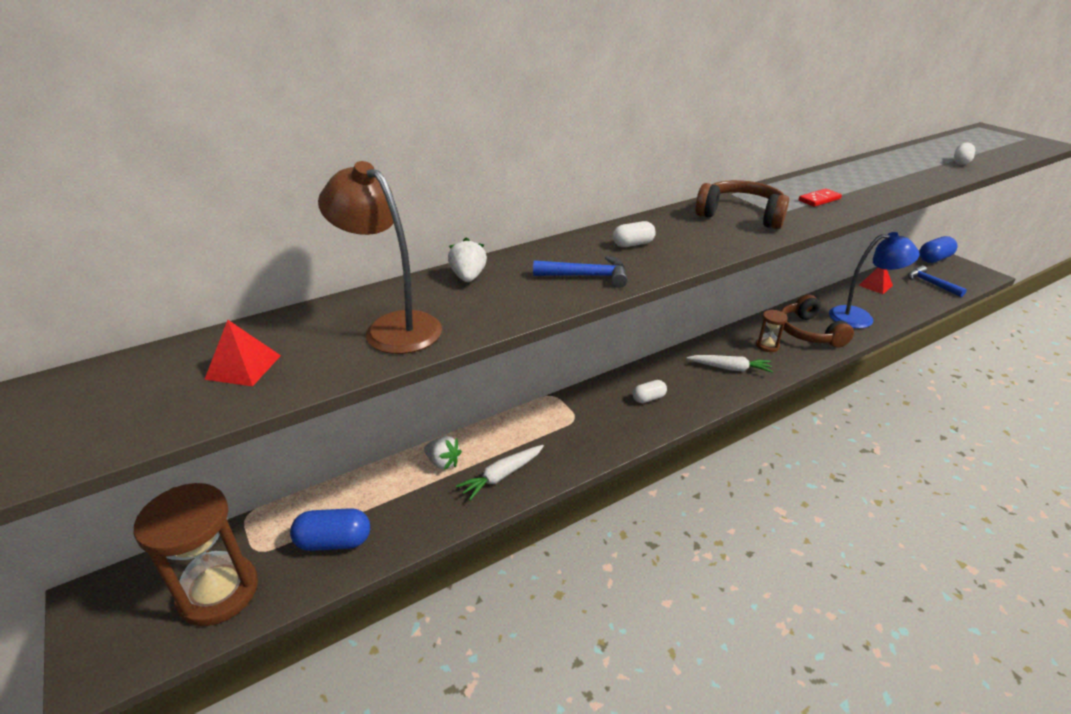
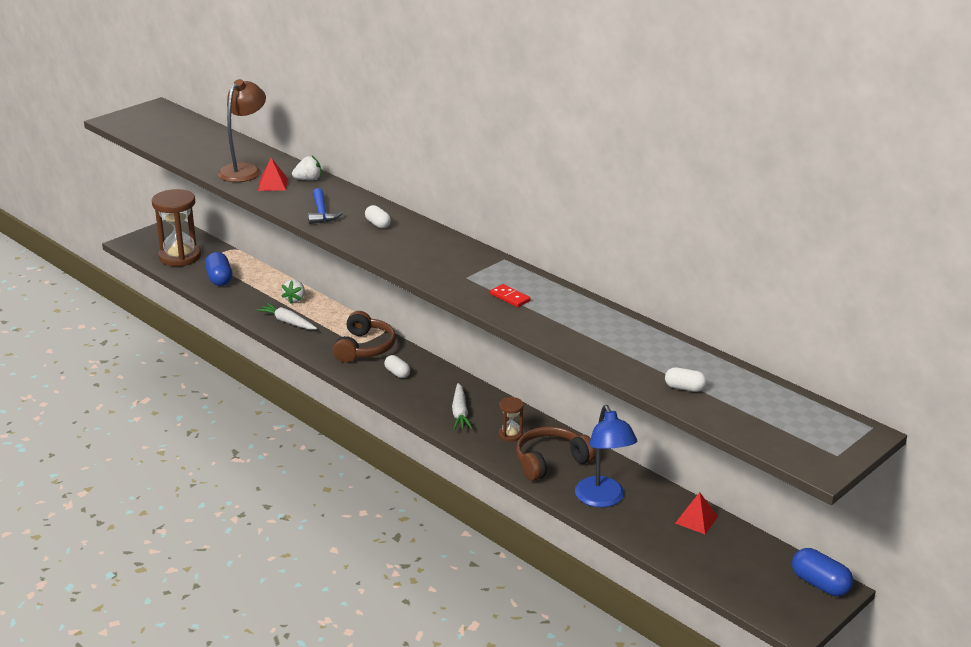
camera: 75 degrees right, 5 degrees down
red pyramid [204,320,281,386] -> red pyramid moved to [258,158,288,191]
brown headphones [695,180,789,229] -> brown headphones moved to [333,311,396,363]
blue hammer [908,265,967,297] -> none

